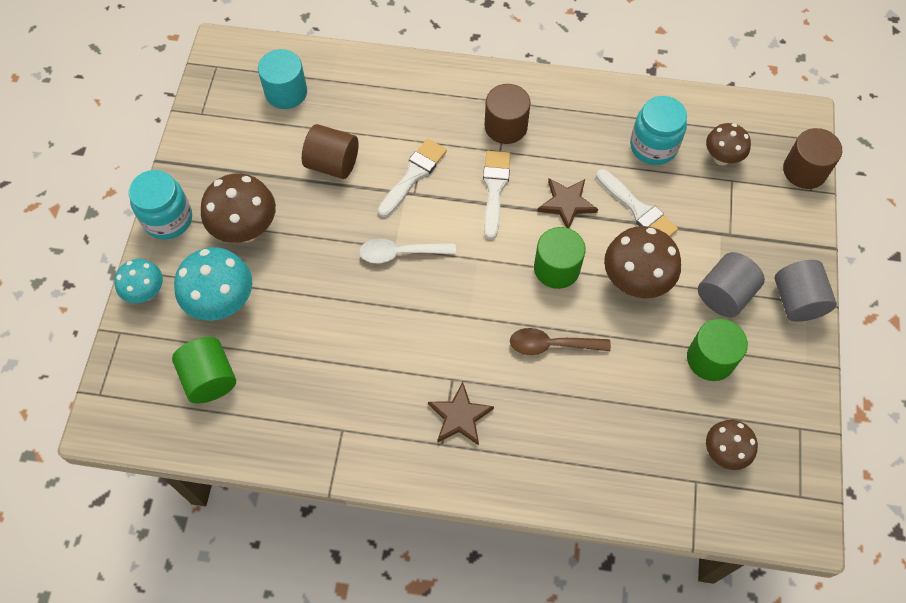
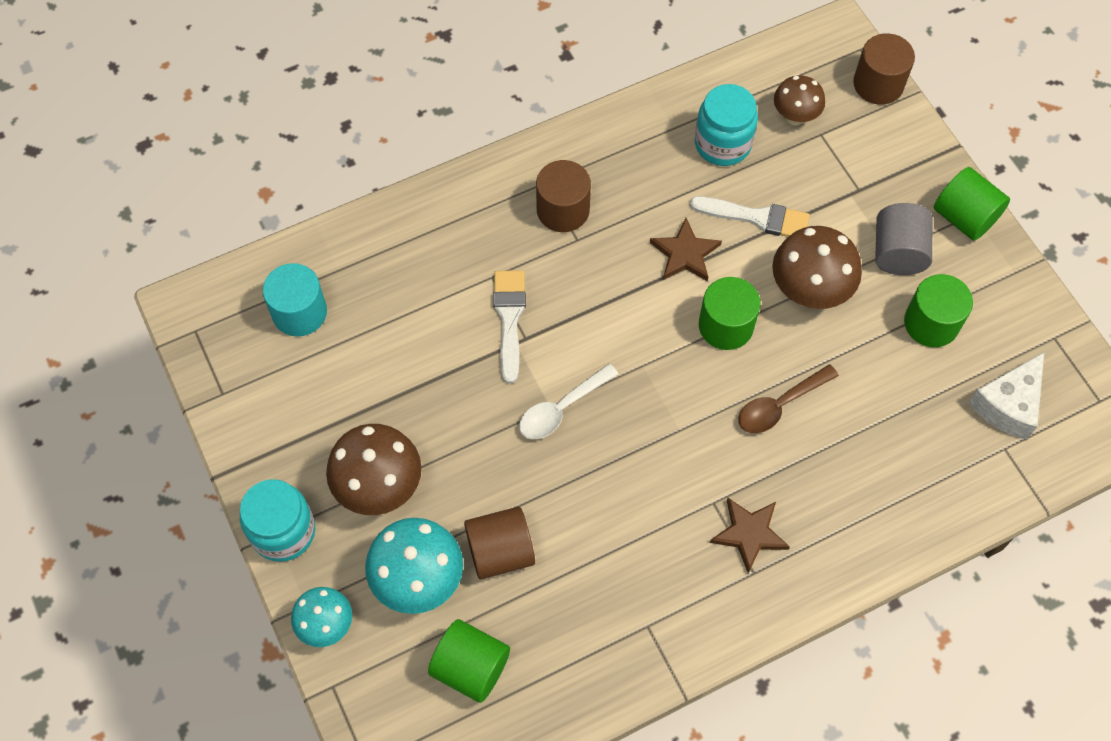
camera: 35 degrees left, 0 degrees up
brown cylinder [302,124,358,179] -> brown cylinder moved to [464,507,535,579]
white brush [483,151,511,239] -> none
brown mushroom [706,420,758,470] -> white cheese [968,352,1044,440]
grey cylinder [774,260,837,322] -> green cylinder [934,167,1010,241]

